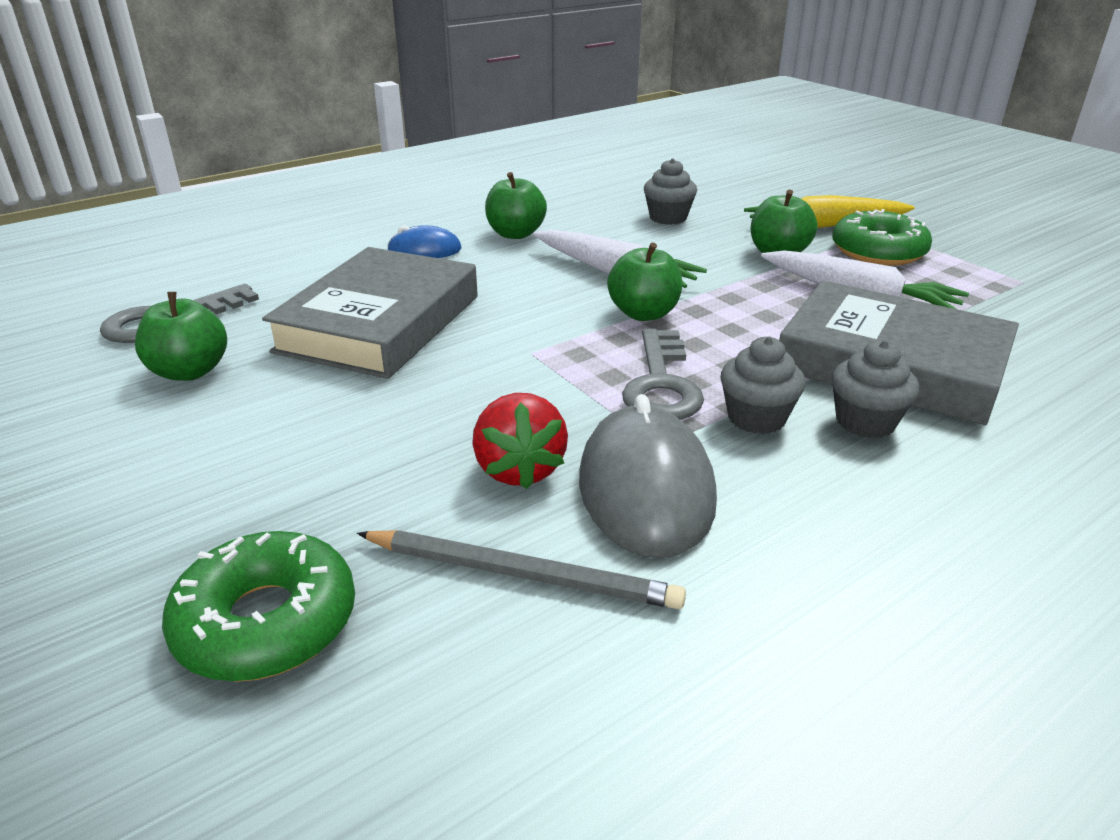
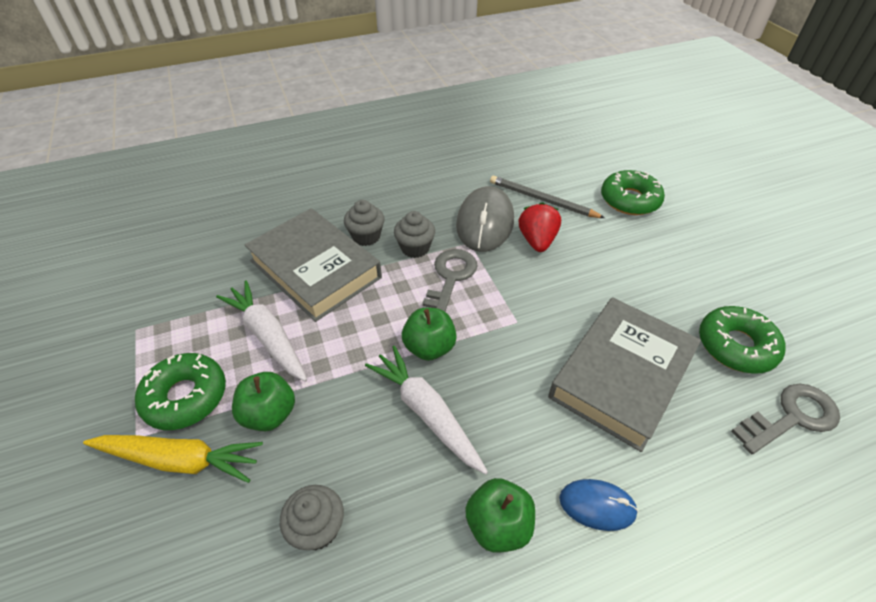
camera: 165 degrees left, 15 degrees up
green apple [135,292,227,381] -> green donut [699,306,785,374]

